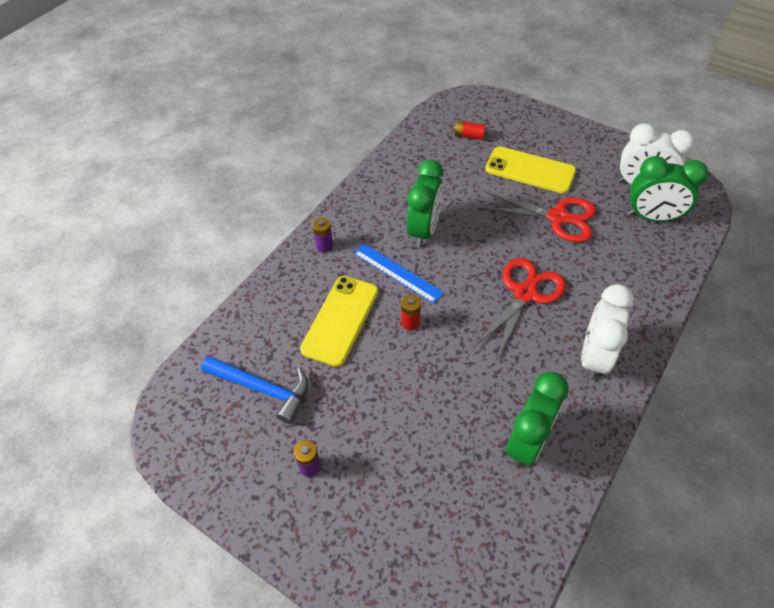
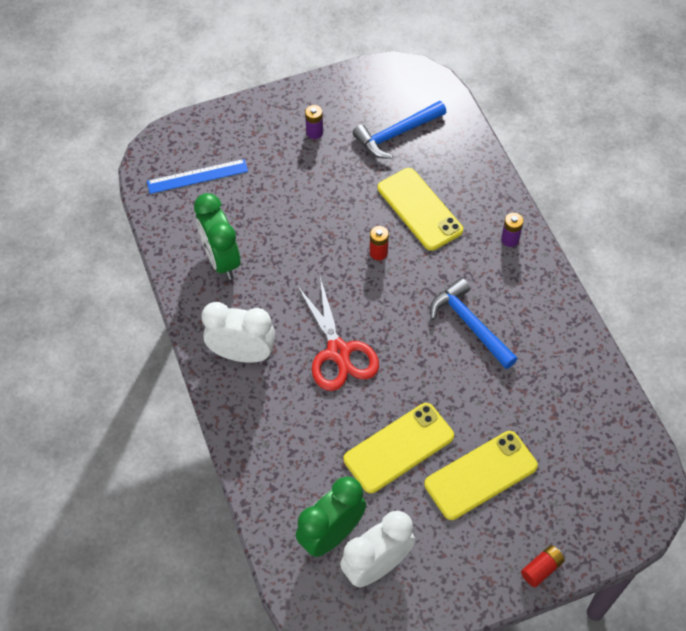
camera: 125 degrees right, 5 degrees up
blue ruler [354,244,444,304] -> blue ruler moved to [147,159,248,194]
green clock [407,160,444,247] -> blue hammer [430,278,518,369]
red battery [453,121,486,140] -> red battery moved to [521,545,565,587]
red scissors [480,192,596,243] -> yellow phone [344,403,454,493]
white clock [581,284,634,380] -> white clock turned 45 degrees counterclockwise [201,302,276,363]

